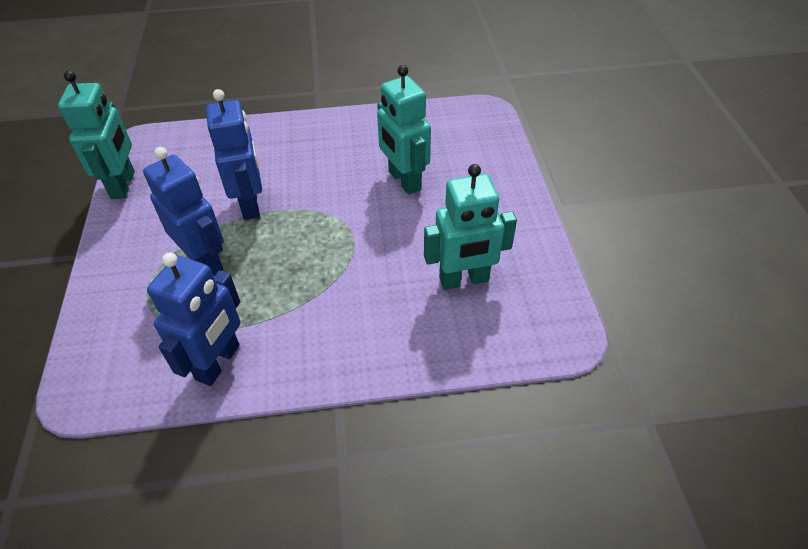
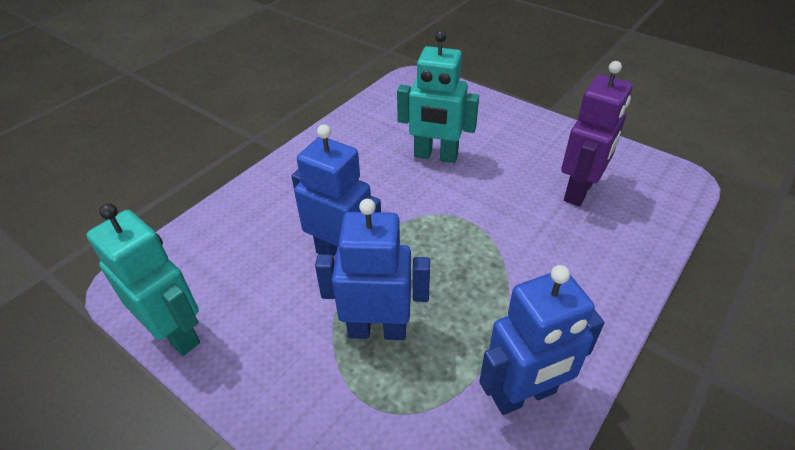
camera: 45 degrees left, 5 degrees down
blue robot [147,252,241,386] -> blue robot turned 90 degrees clockwise [479,265,604,415]
turquoise robot [424,164,517,290] -> purple robot [561,61,632,206]

